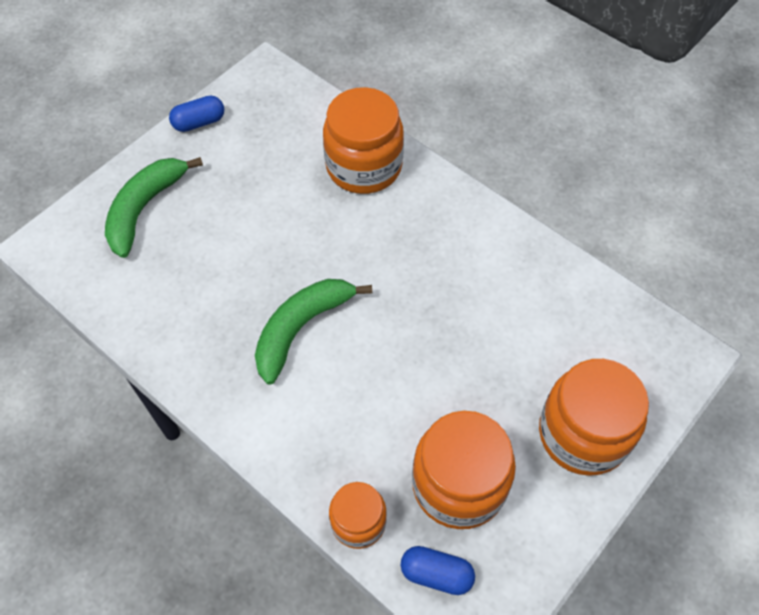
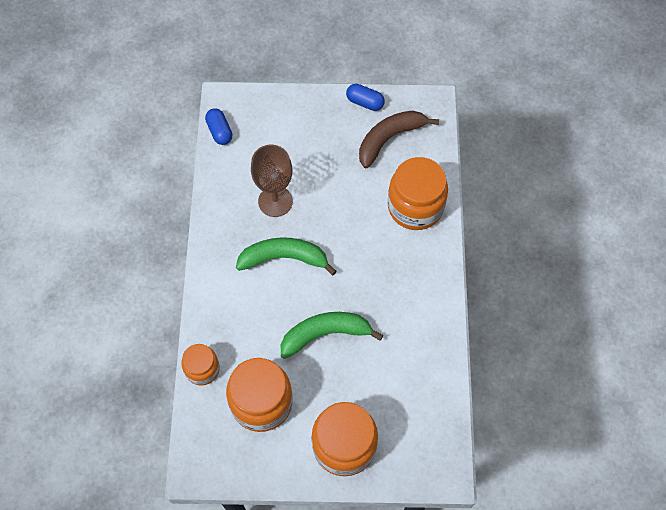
camera: 50 degrees right, 5 degrees up
green banana [105,157,203,258] -> green banana moved to [281,312,383,359]
blue capsule [401,546,475,595] -> blue capsule moved to [205,108,232,145]
none -> brown goblet [251,145,293,217]
none -> brown banana [359,111,439,168]

